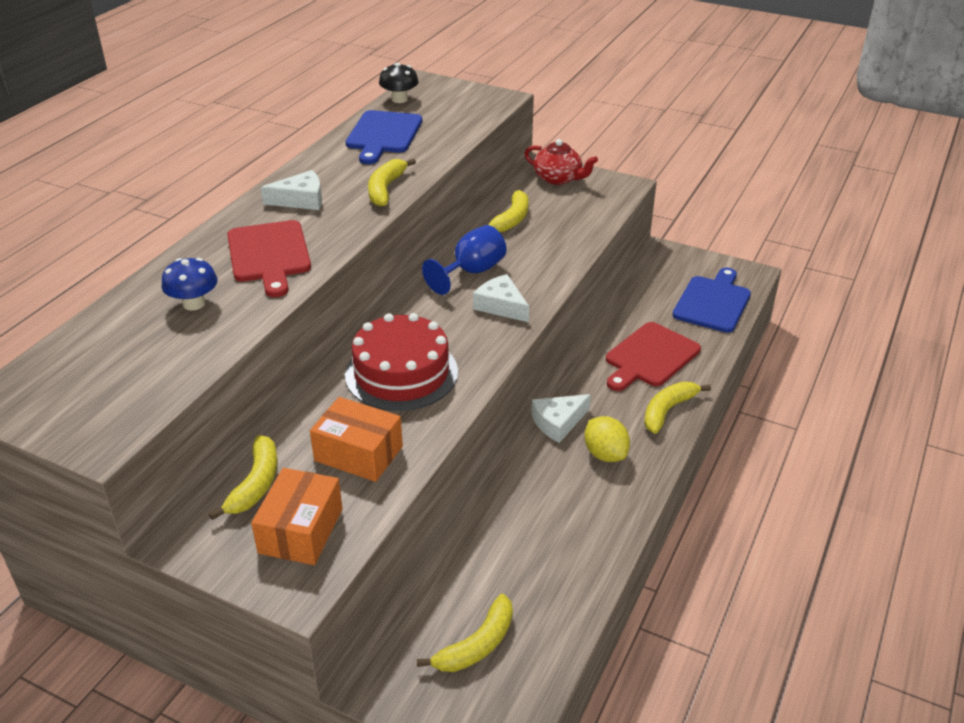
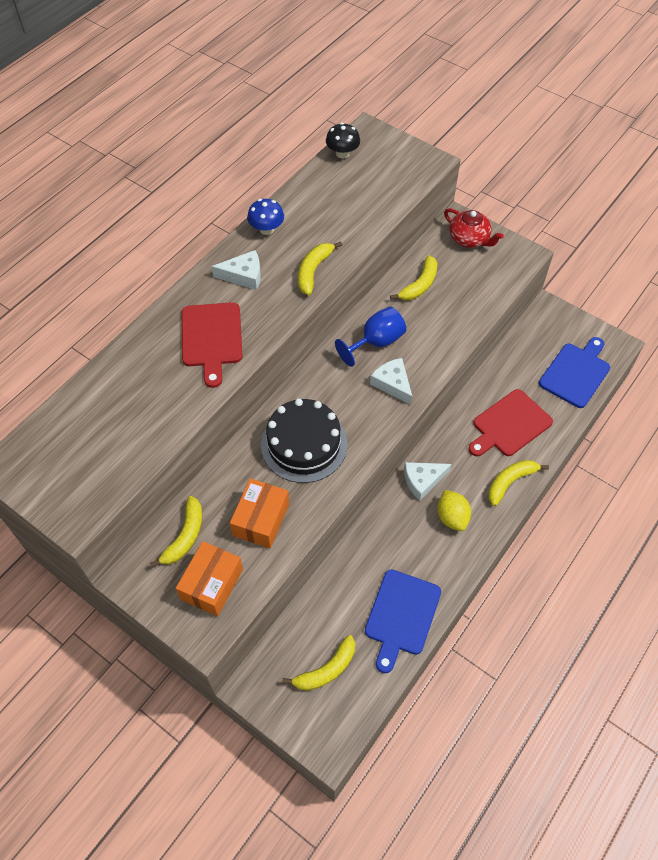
camera: 10 degrees right, 20 degrees up
blue mushroom [162,258,218,311] -> blue mushroom moved to [247,199,284,235]
orange box [310,397,403,482] -> orange box turned 75 degrees clockwise [230,478,289,548]
red cake [345,313,458,411] -> black cake [261,399,347,483]
blue cutting board [346,110,422,164] -> blue cutting board moved to [365,569,441,673]

